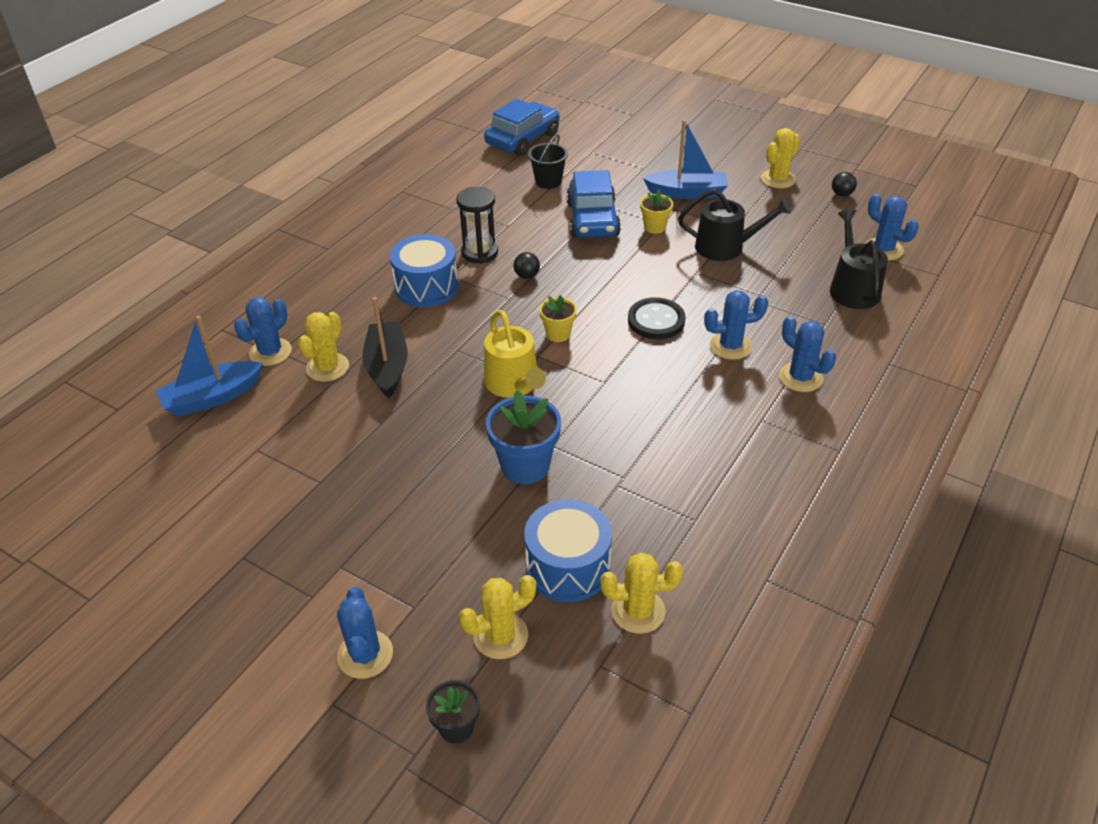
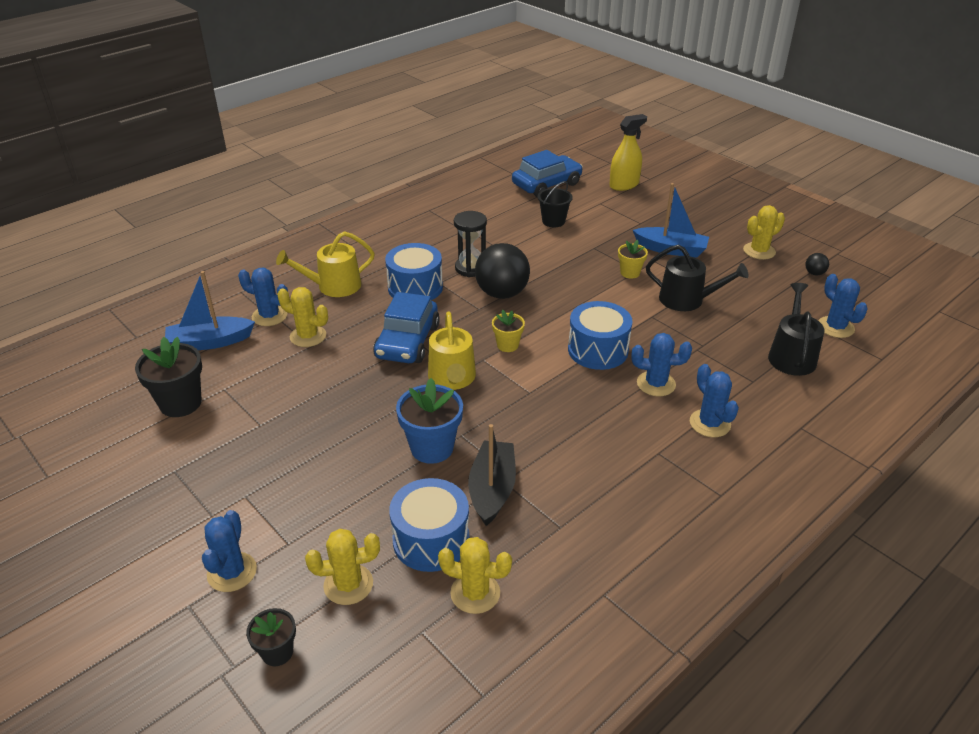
camera: 15 degrees right, 5 degrees down
blue cactus [234,297,292,366] -> blue cactus turned 60 degrees clockwise [238,268,288,326]
yellow cactus [298,312,349,382] -> yellow cactus turned 75 degrees clockwise [278,287,328,347]
black boat [362,297,408,398] -> black boat moved to [468,424,516,526]
black ball [514,252,540,279] -> black ball [475,243,530,299], size x2.36
blue car [566,170,621,238] -> blue car moved to [373,292,440,363]
black button [628,297,685,339] -> blue drum [568,301,632,370]
none -> black flower pot [135,337,202,417]
none -> yellow watering can [276,231,375,297]
none -> yellow spray bottle [610,114,647,191]

